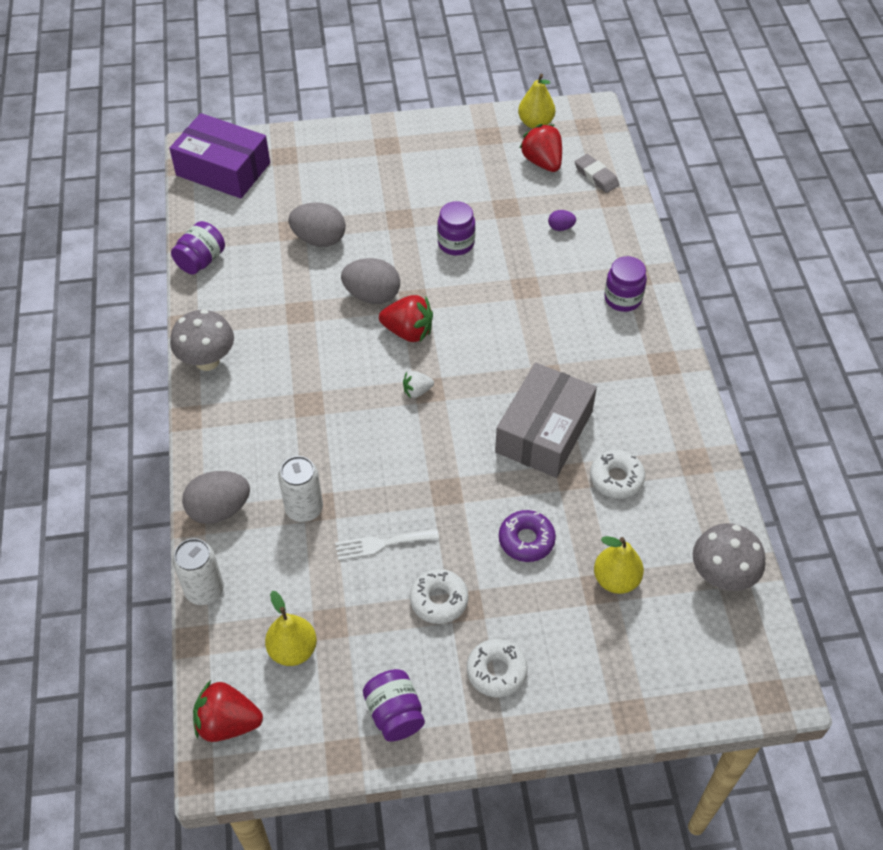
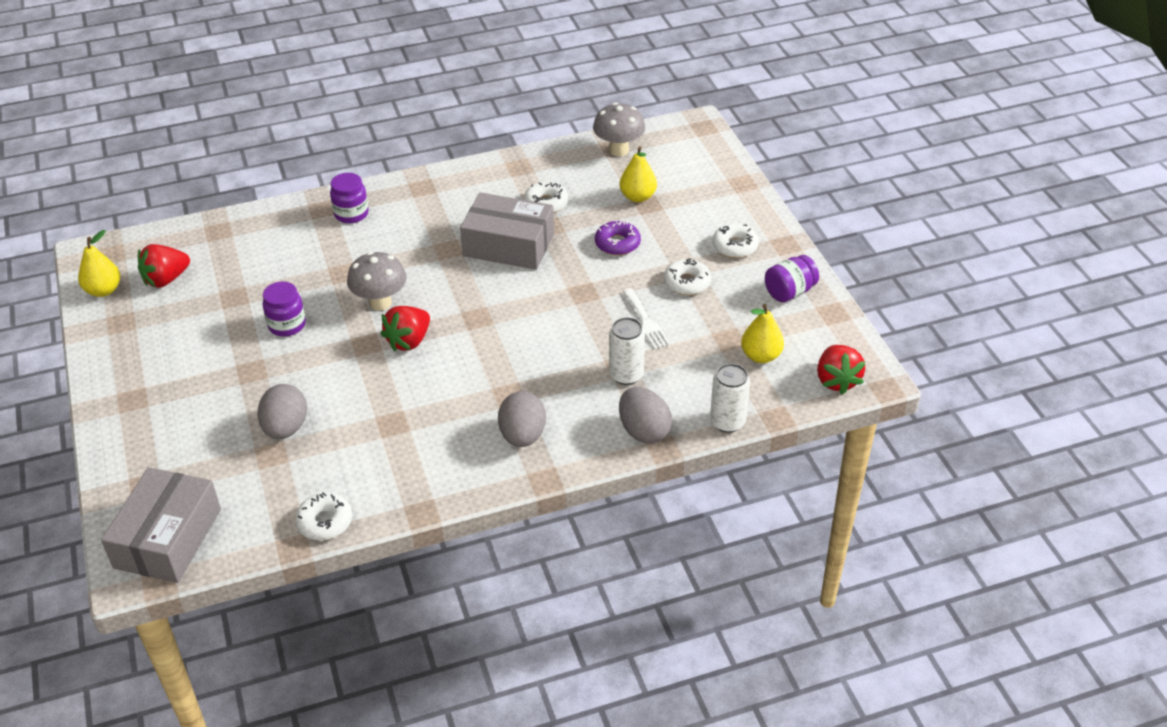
camera: 100 degrees left, 10 degrees down
purple box [169,113,270,199] -> grey box [101,467,221,583]
grey mushroom [170,309,234,371] -> grey mushroom moved to [347,252,407,311]
purple jar [171,221,225,275] -> white donut [295,493,352,540]
grey egg [341,258,400,304] -> grey egg moved to [498,391,546,447]
red strawberry [379,295,433,342] -> red strawberry turned 150 degrees counterclockwise [380,306,430,351]
white strawberry [403,371,434,398] -> none
purple egg [548,210,576,231] -> none
grey eraser [575,154,619,193] -> none

